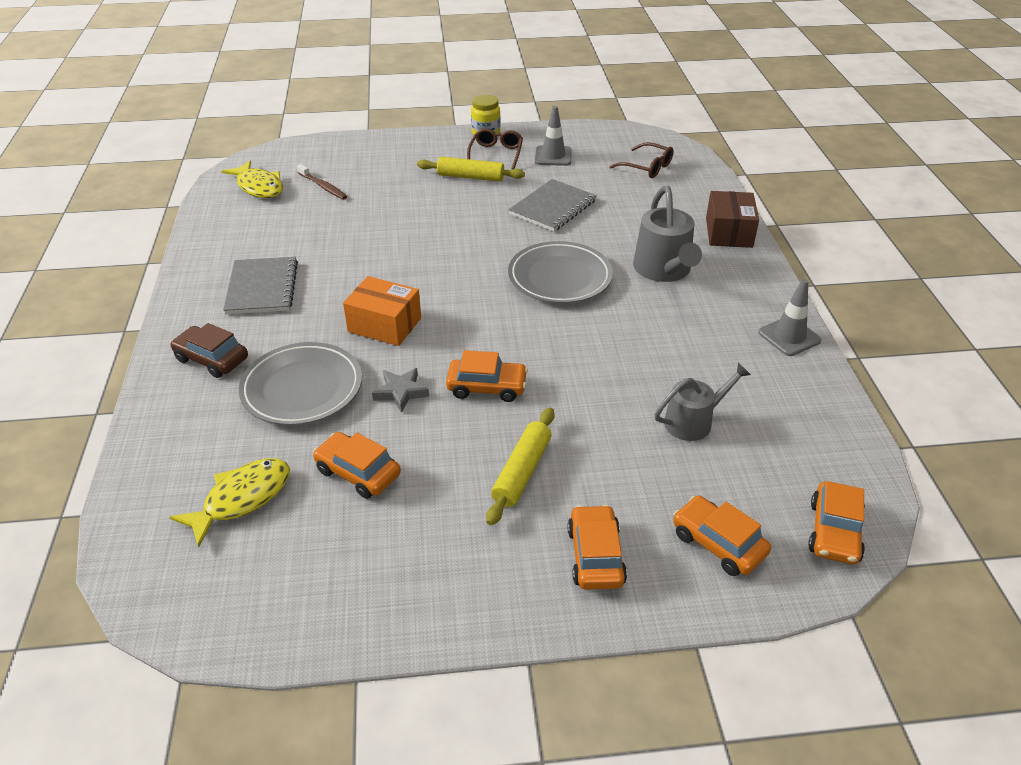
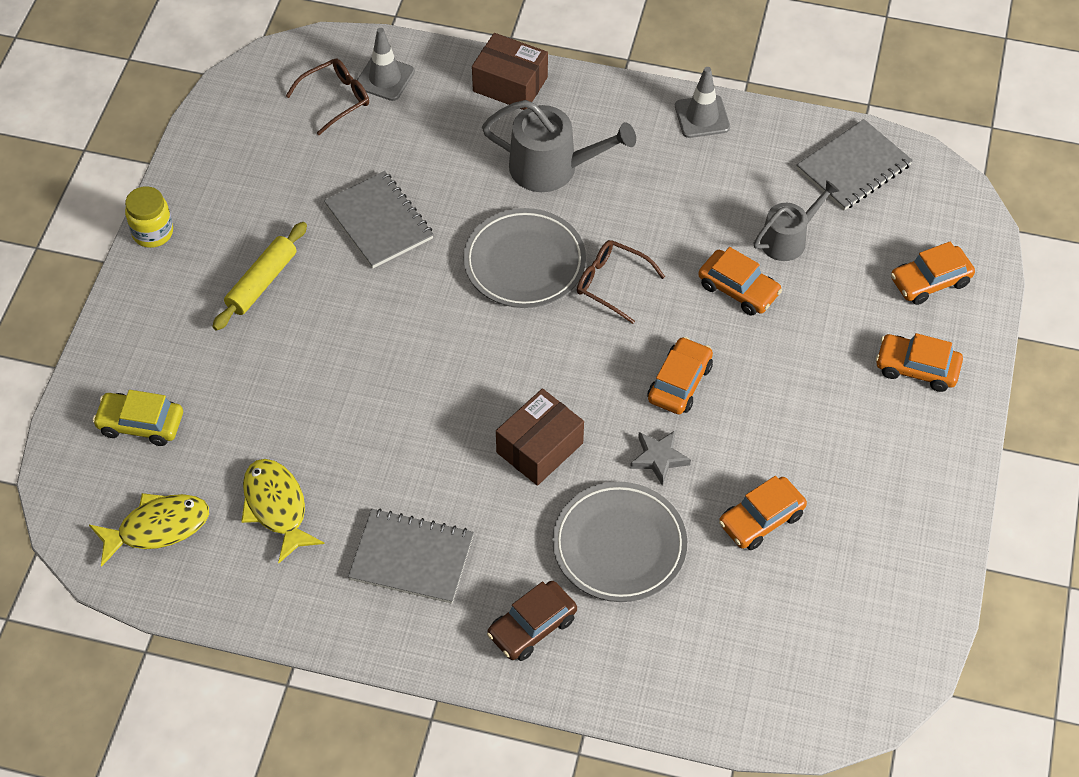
camera: 70 degrees left, 15 degrees up
yellow fish [170,458,290,547] -> yellow fish moved to [241,459,324,563]
brown toothbrush [297,164,347,200] -> none
orange box [343,276,421,346] -> brown box [496,389,584,486]
brown glasses [467,128,523,169] -> brown glasses moved to [577,240,665,324]
yellow rolling pin [486,408,555,526] -> none
grey traffic cone [535,106,572,166] -> grey traffic cone moved to [357,28,415,101]
grey watering can [655,363,751,441] -> grey watering can turned 60 degrees clockwise [754,180,839,261]
orange car [808,481,865,565] -> orange car moved to [698,247,782,316]
none -> yellow car [93,390,183,446]
none -> grey notebook [796,119,913,211]

